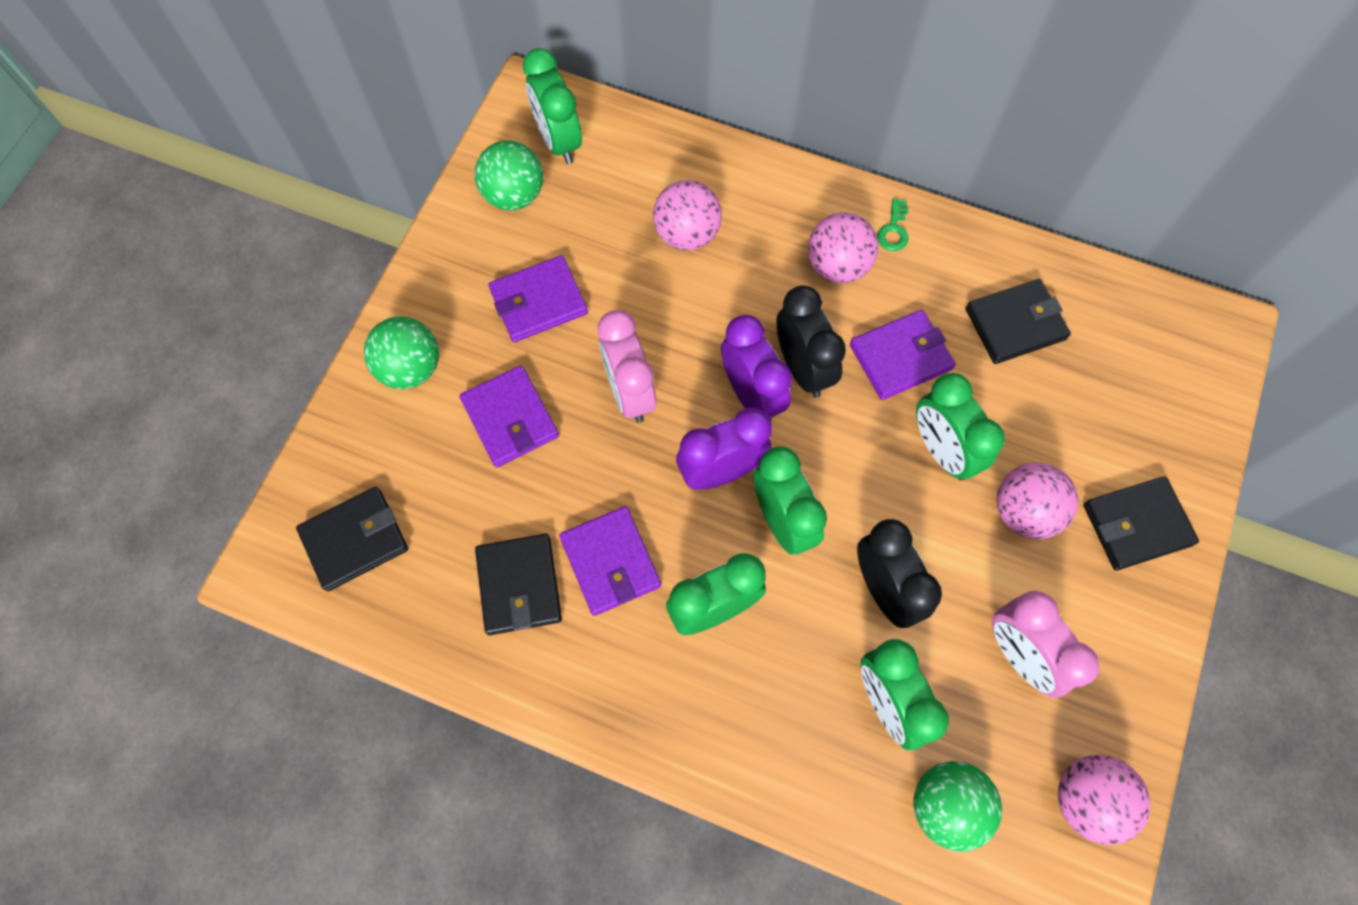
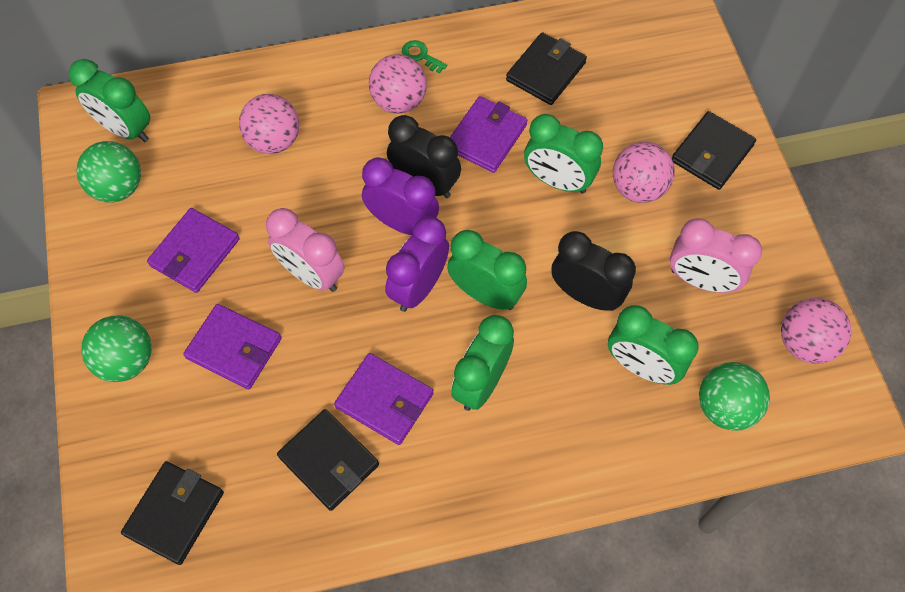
camera: 35 degrees left, 5 degrees down
green key [877,198,908,251] -> green key turned 150 degrees clockwise [402,40,447,74]

